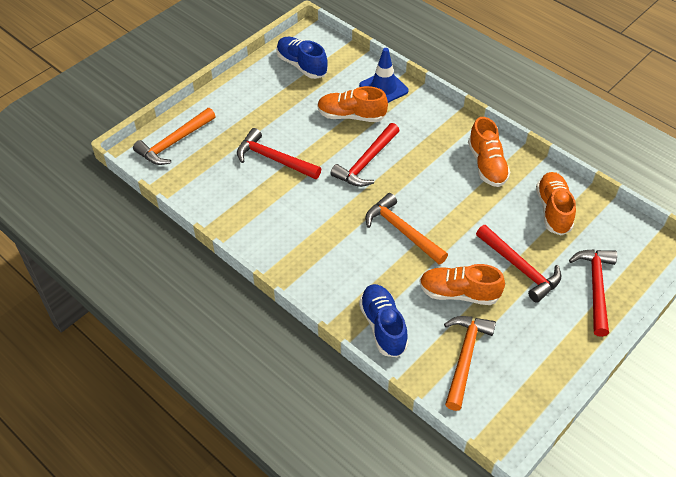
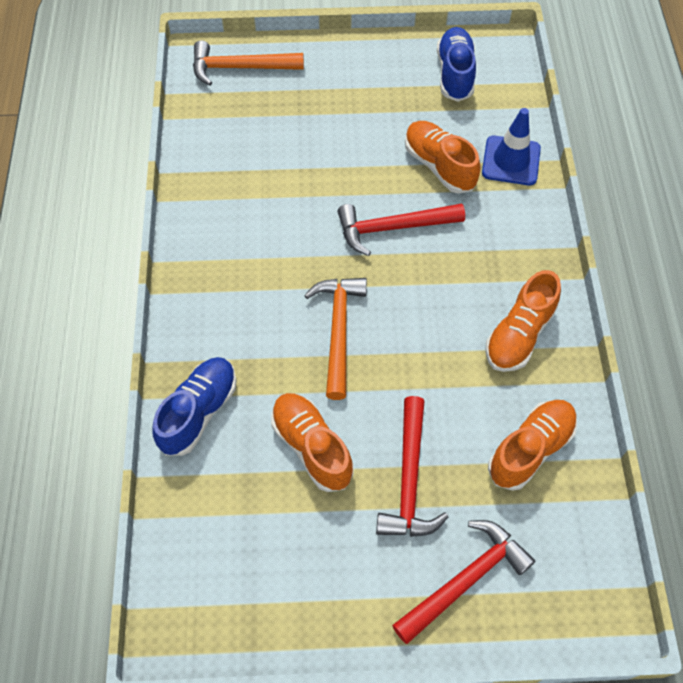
camera: 45 degrees right, 10 degrees up
red hammer [237,128,321,179] -> none
orange hammer [444,316,496,411] -> none

